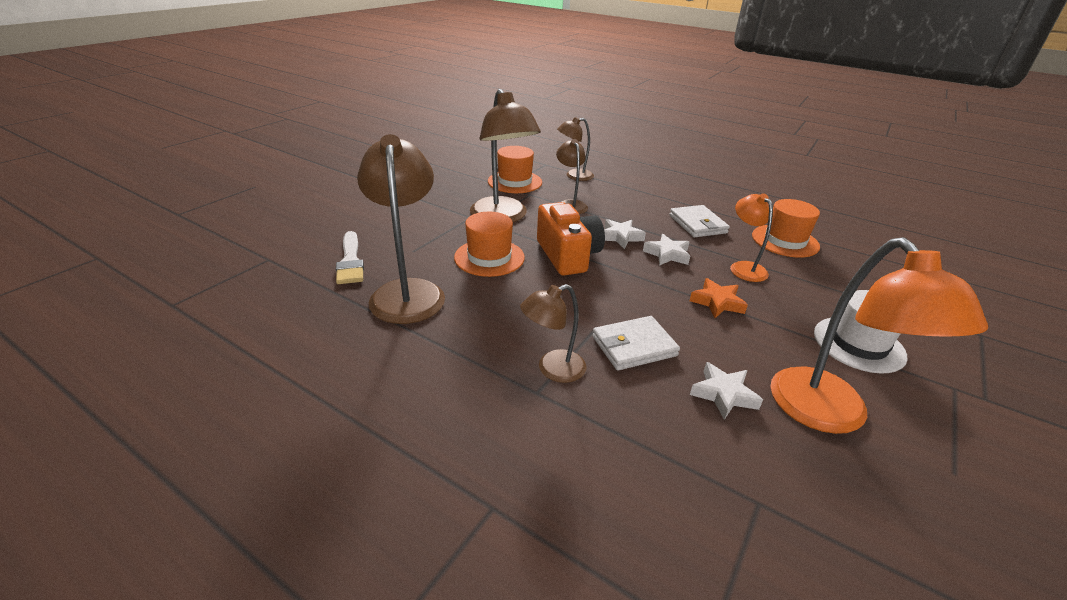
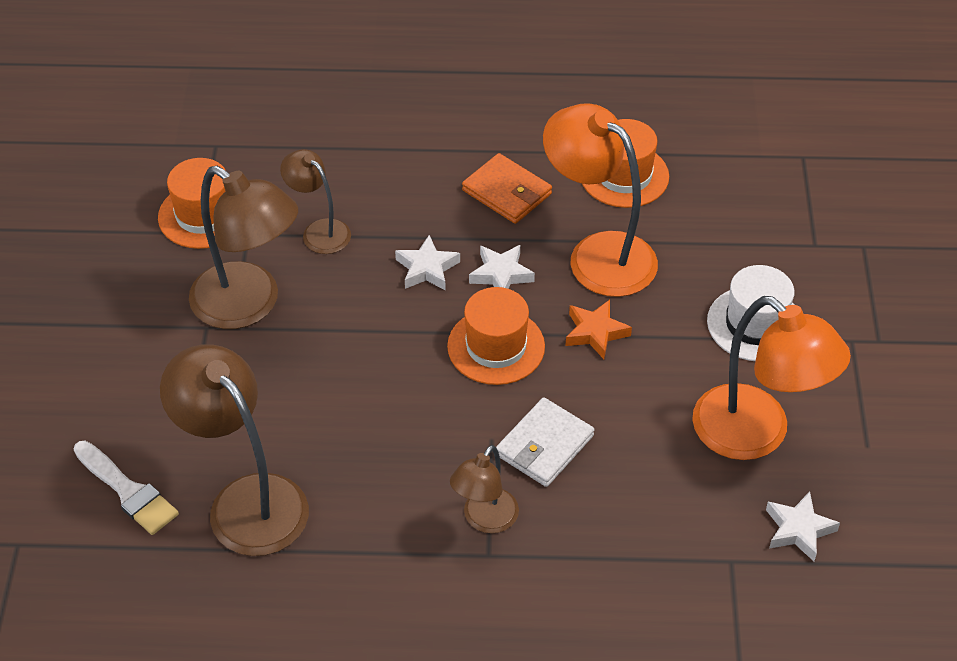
camera: 30 degrees left, 15 degrees up
orange hat [454,212,525,277] -> orange hat moved to [447,287,545,385]
orange camera [537,202,605,276] -> none
brown lamp [557,117,594,181] -> none
white wallet [669,205,730,237] -> orange wallet [462,153,552,224]
white star [690,362,763,420] -> white star moved to [766,492,840,561]
orange lamp [730,193,773,282] -> orange lamp [543,103,658,297], size x1.79

